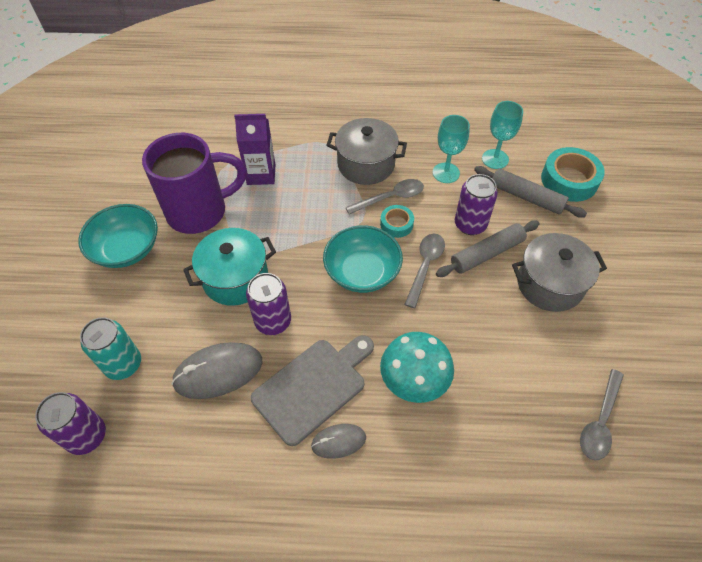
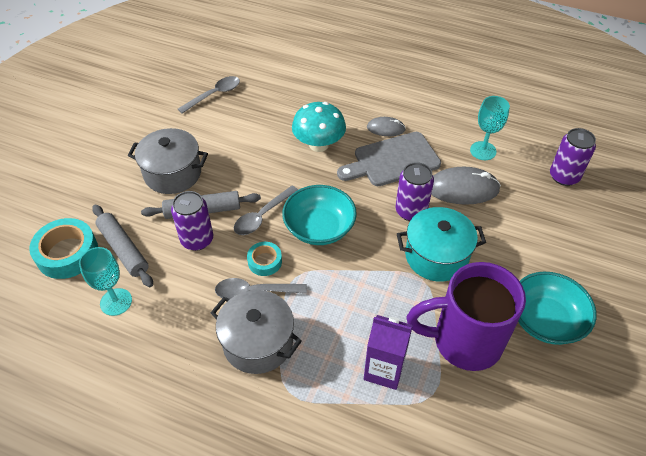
camera: 160 degrees left, 5 degrees down
turquoise can [80,317,141,380] -> none
turquoise goblet [433,115,470,183] -> turquoise goblet moved to [470,96,510,160]

